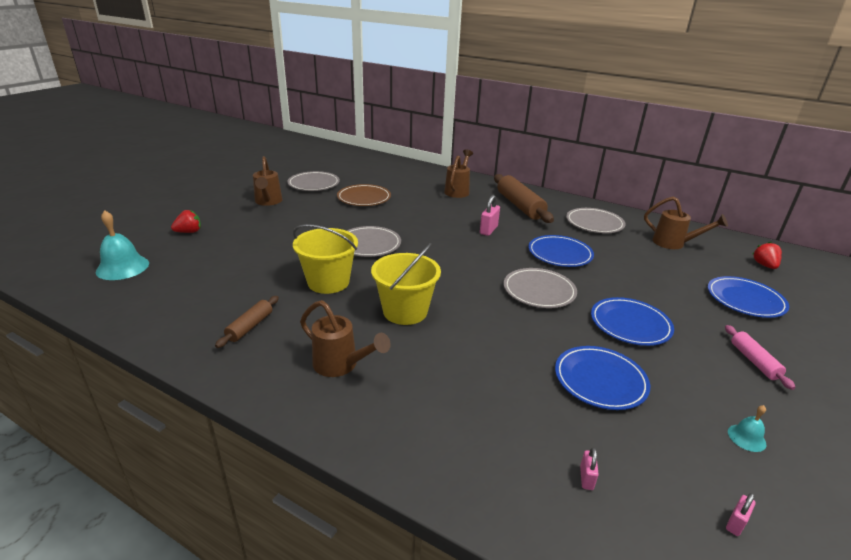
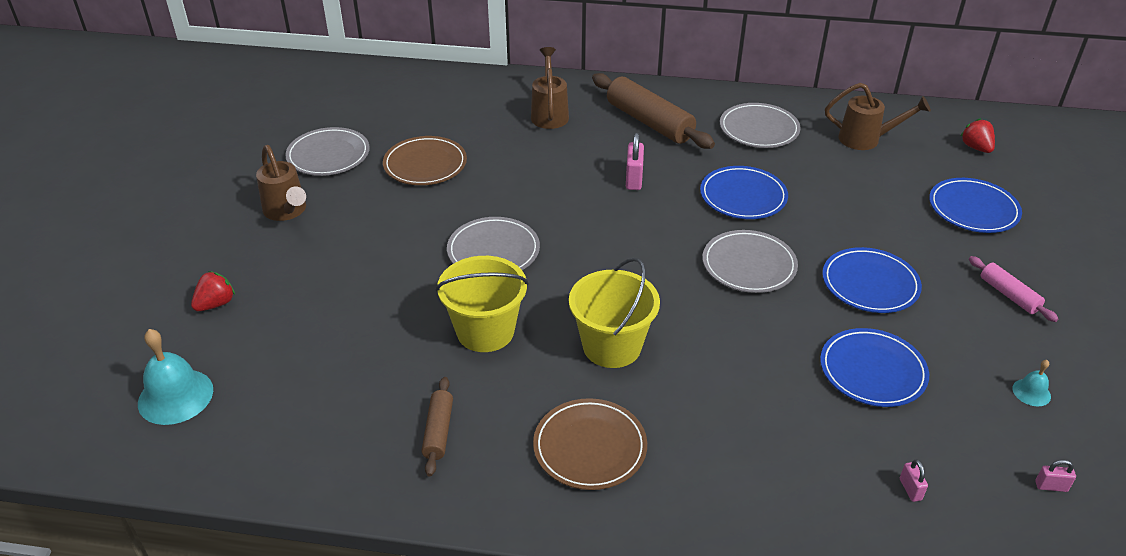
camera: 20 degrees left, 10 degrees up
brown watering can [300,300,391,377] -> brown plate [533,398,647,490]
pink padlock [726,493,756,536] -> pink padlock turned 75 degrees clockwise [1035,460,1076,492]

